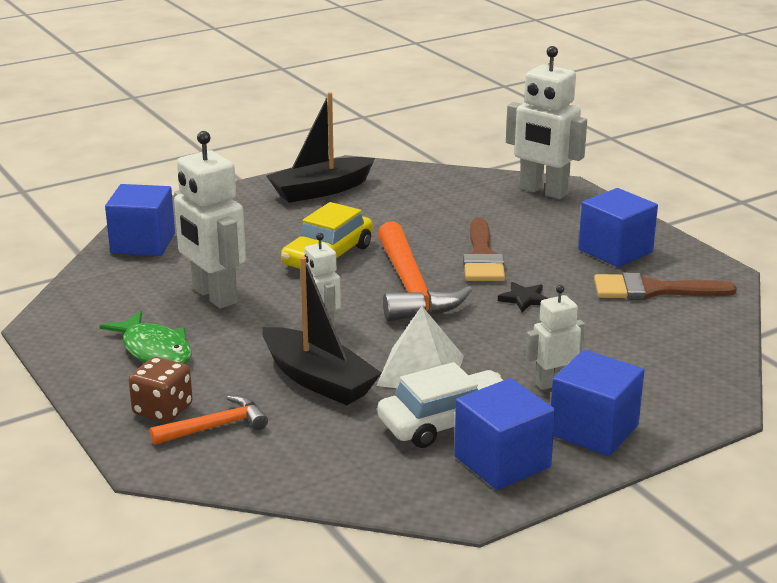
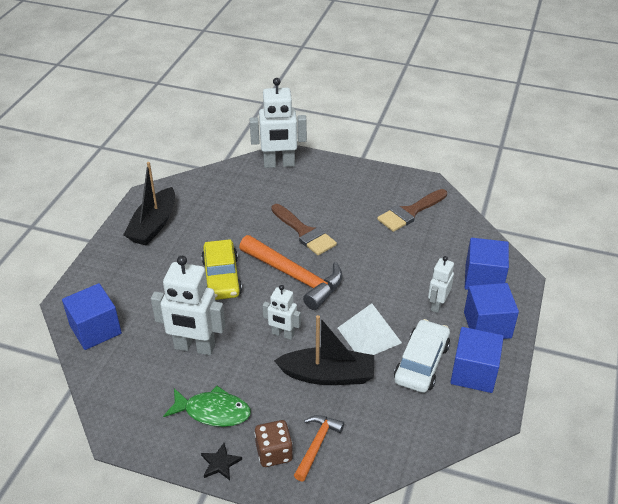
camera: 40 degrees left, 15 degrees up
black star [498,282,548,312] -> black star moved to [201,443,242,480]
blue cube [578,188,658,267] -> blue cube moved to [465,238,509,290]

